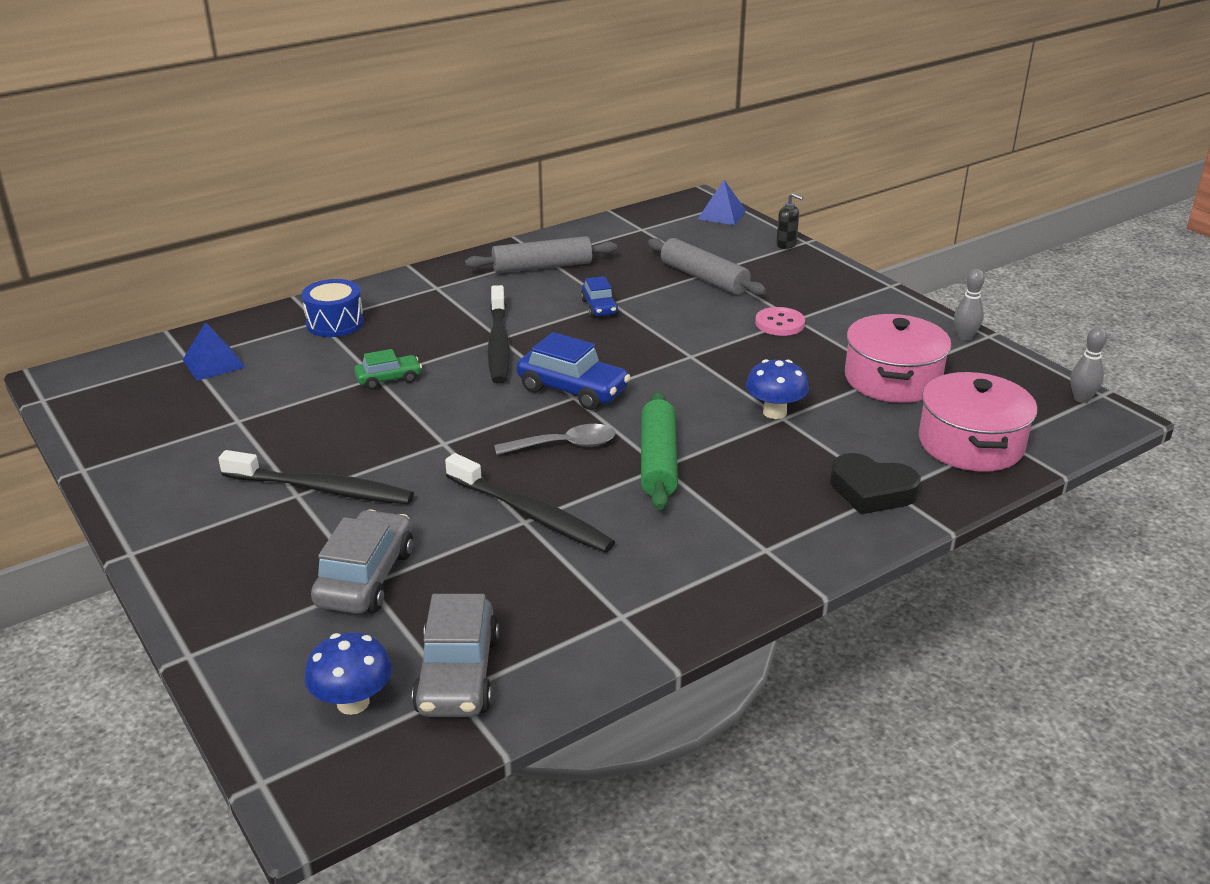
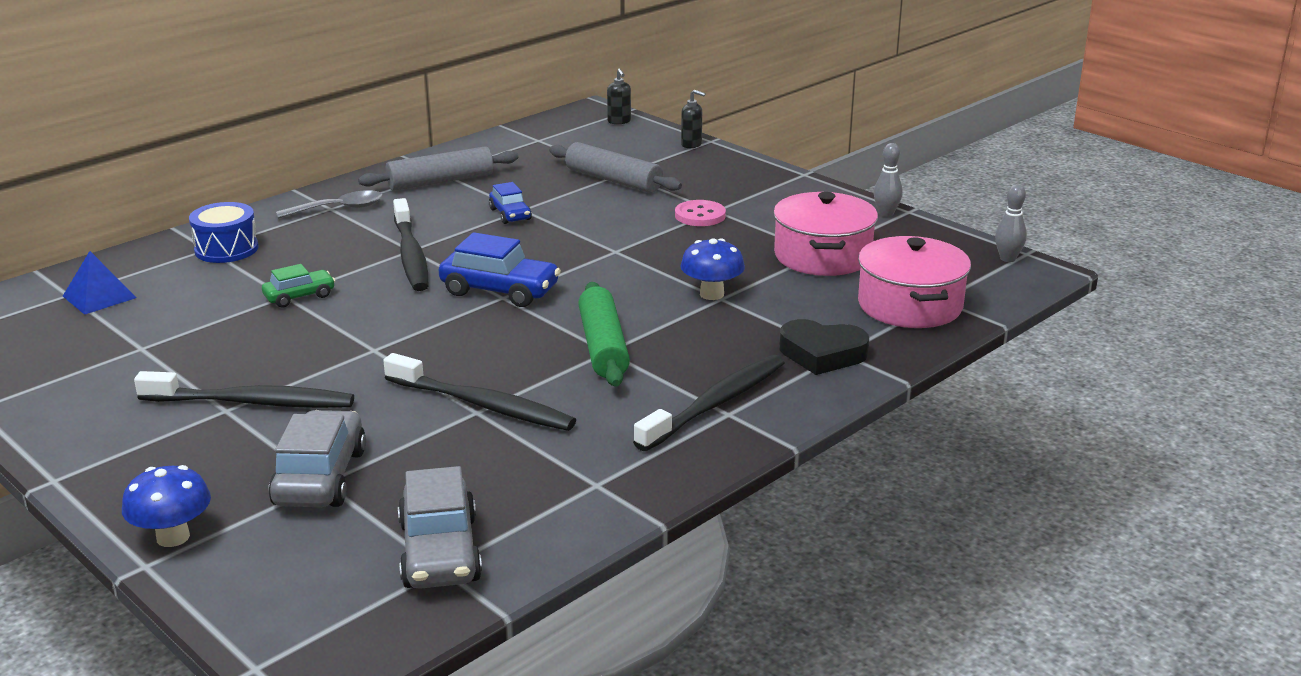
camera: 10 degrees left, 5 degrees down
blue mushroom [304,632,392,715] -> blue mushroom moved to [122,465,211,547]
grey spoon [494,424,615,455] -> grey spoon moved to [276,190,383,219]
blue pyramid [698,180,746,225] -> black soap dispenser [607,69,631,124]
none -> black toothbrush [633,355,785,451]

